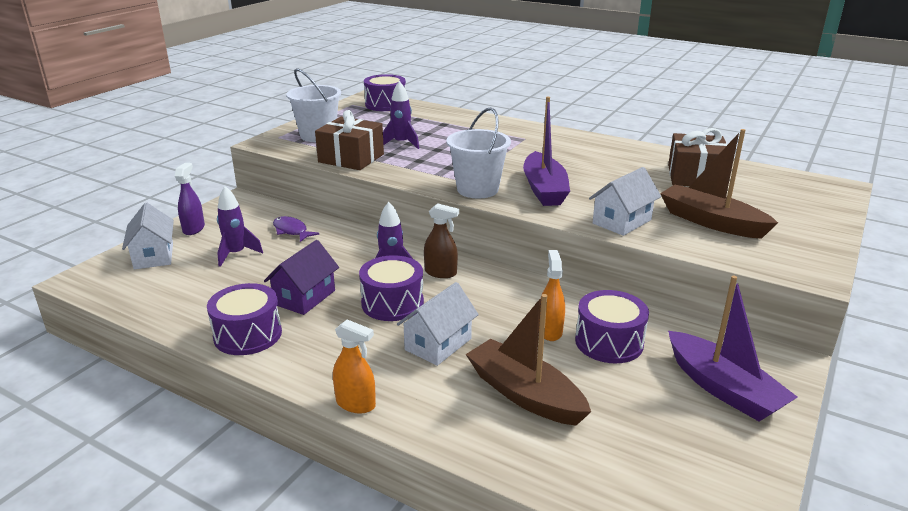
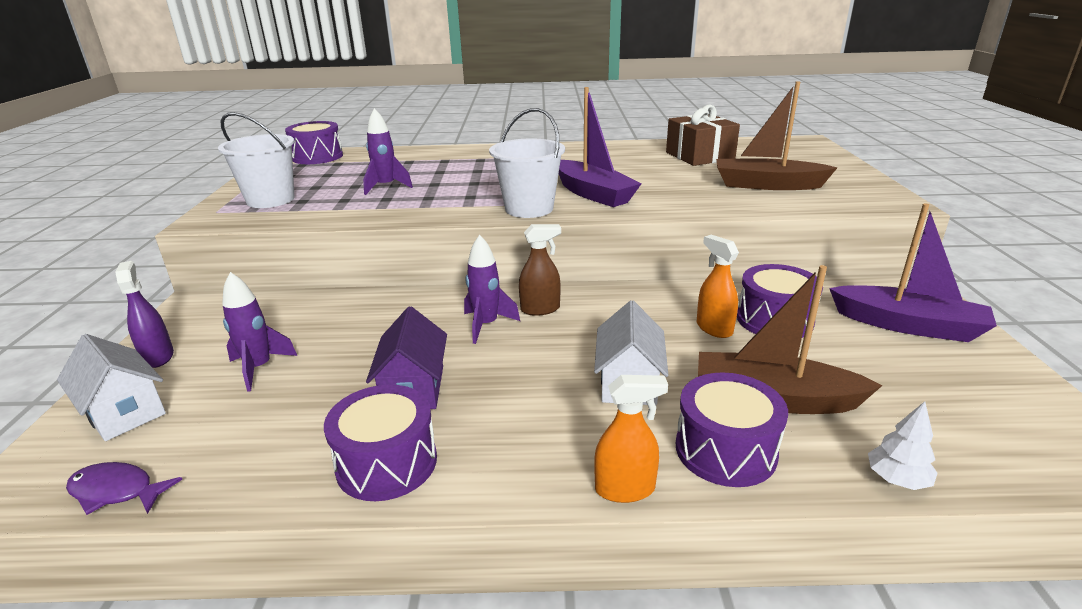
camera: 30 degrees left, 0 degrees up
purple fish [273,216,319,242] -> purple fish moved to [66,462,182,515]
brown gift [315,110,384,170] -> none
purple drum [359,255,424,321] -> purple drum moved to [676,372,788,487]
white house [589,167,661,236] -> none
none -> white tree [868,401,937,490]

